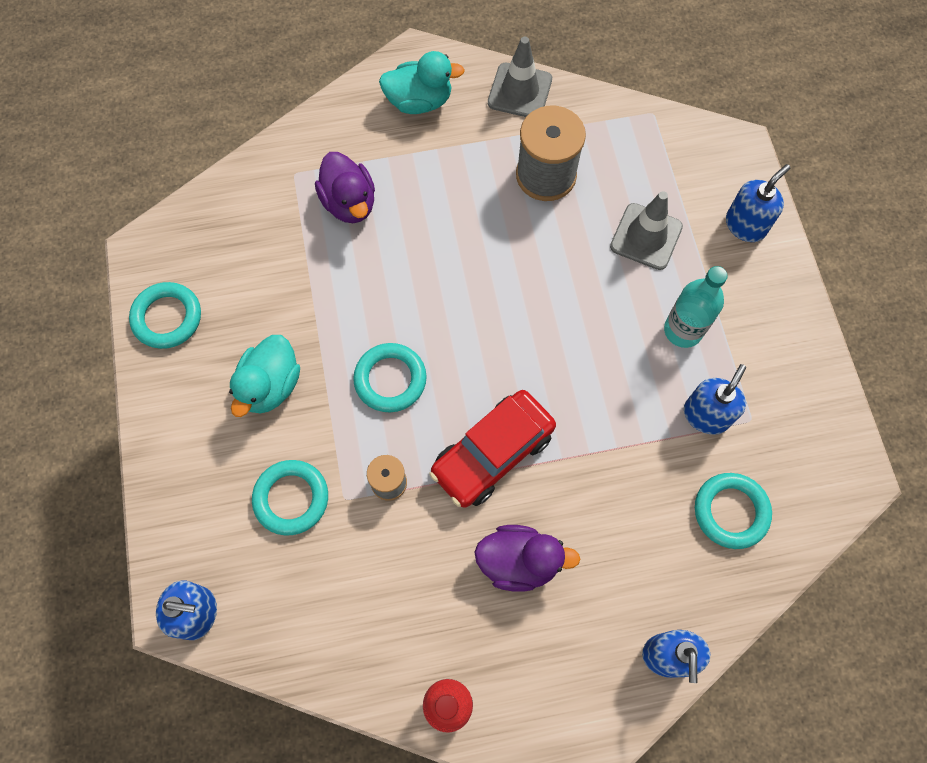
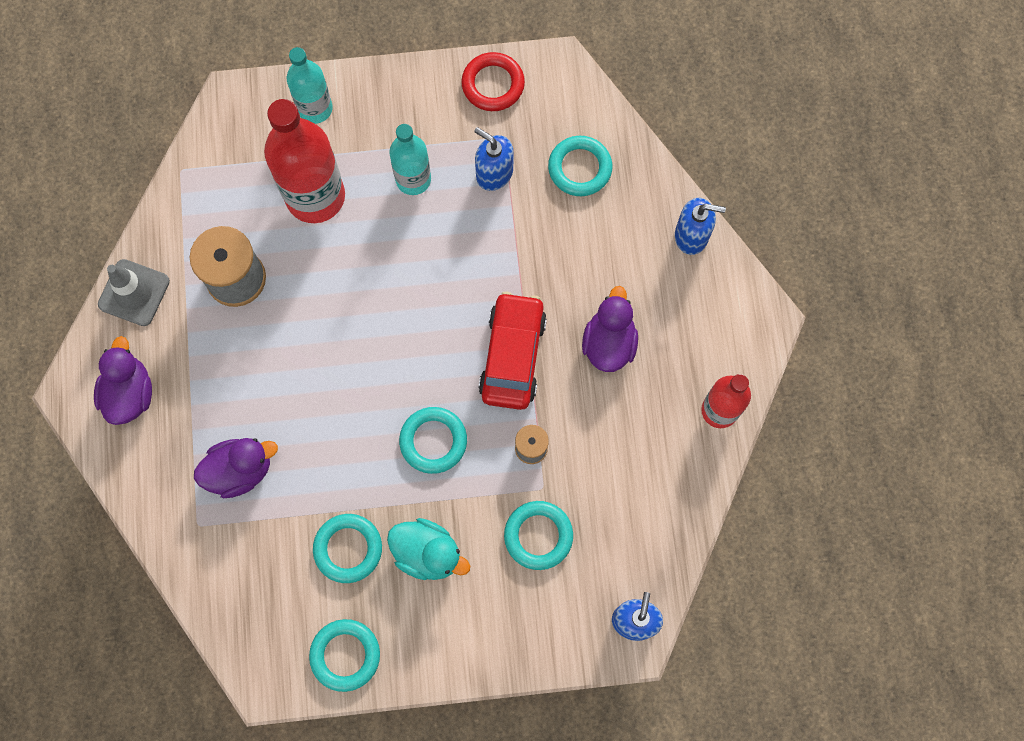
camera: 85 degrees left, 5 degrees up
turquoise duck [379,51,465,114] -> purple duck [94,336,152,425]
red car [429,390,556,507] -> red car turned 135 degrees counterclockwise [479,292,547,410]
grey traffic cone [610,191,683,270] -> red bottle [264,99,345,223]
blue soap dispenser [726,164,790,242] -> turquoise bottle [287,47,333,124]
none -> turquoise ring [313,514,382,583]
none -> red ring [461,52,525,111]

